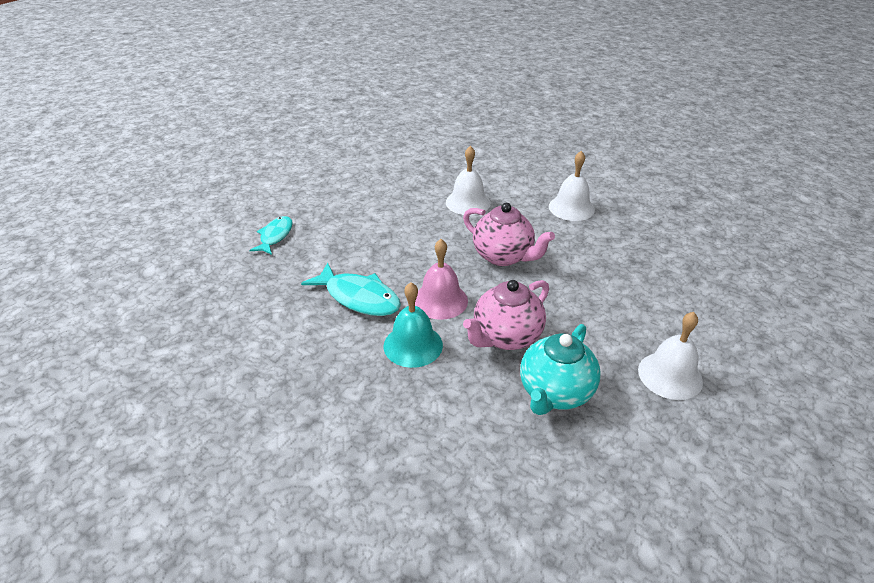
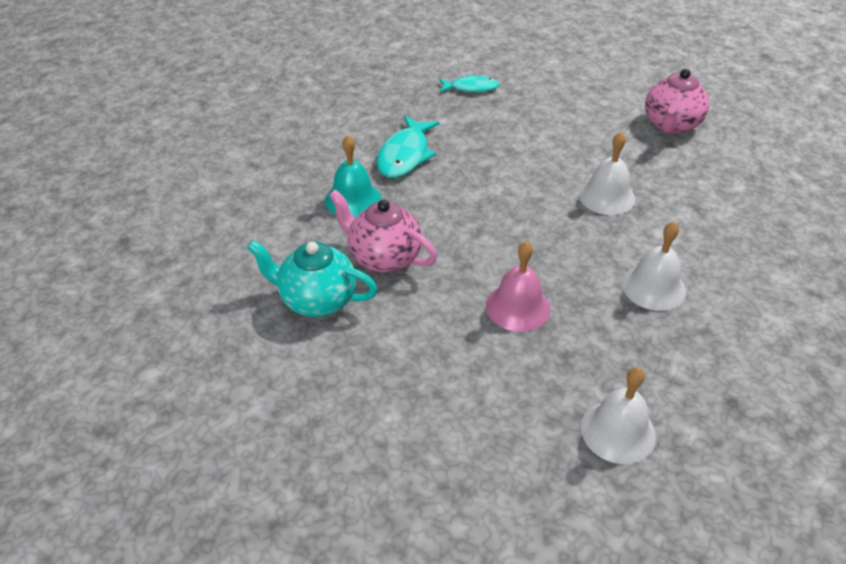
camera: 75 degrees right, 5 degrees up
pink bell [415,239,468,320] -> pink bell moved to [486,241,550,332]
pink teapot [463,203,555,266] -> pink teapot moved to [645,69,709,134]
white bell [638,312,703,400] -> white bell moved to [581,367,656,464]

